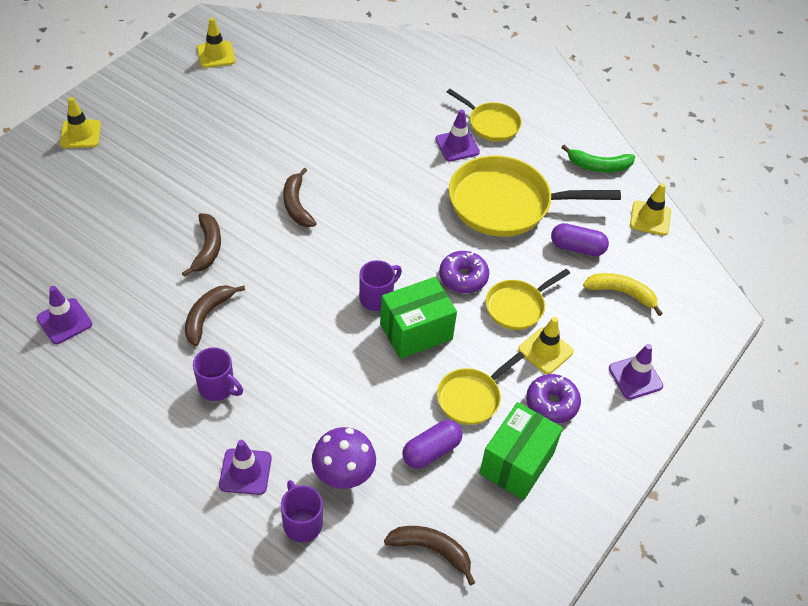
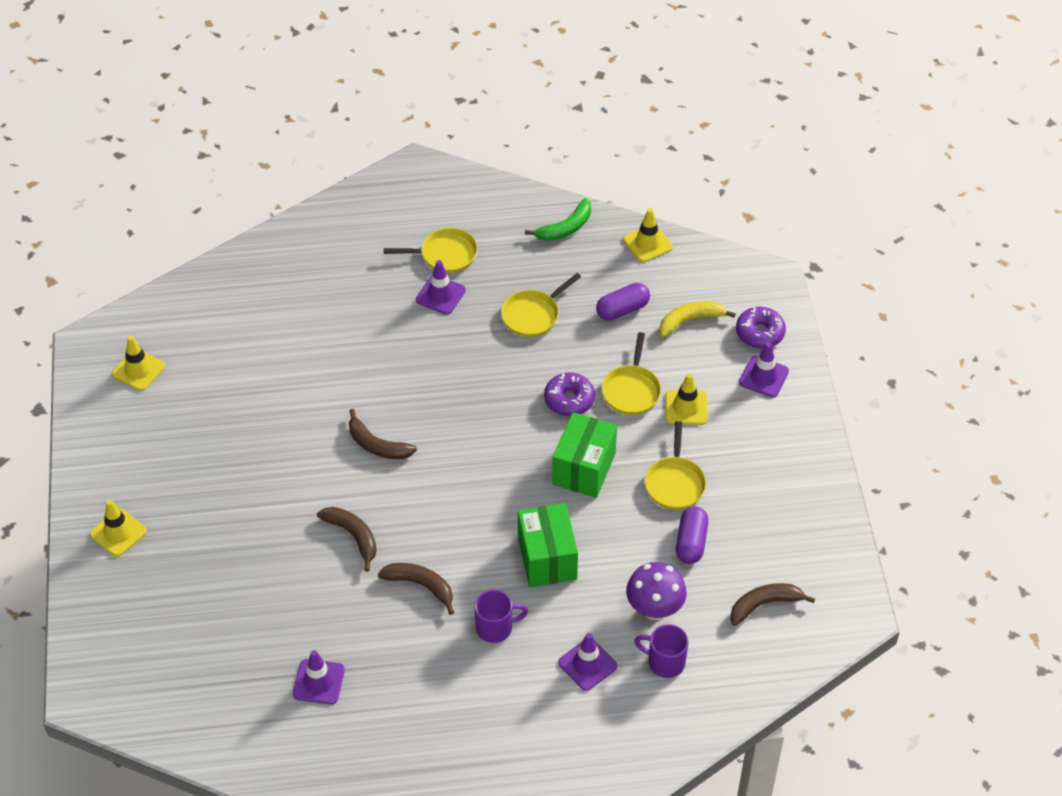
camera: 40 degrees left, 0 degrees up
brown banana [185,285,245,346] -> brown banana turned 135 degrees clockwise [378,563,454,615]
purple mug [359,260,402,311] -> none
yellow pan [449,156,621,237] -> yellow pan [501,273,581,337], size x0.54
green box [479,402,563,500] -> green box moved to [518,503,578,587]
purple donut [526,374,581,423] -> purple donut moved to [736,307,786,349]

